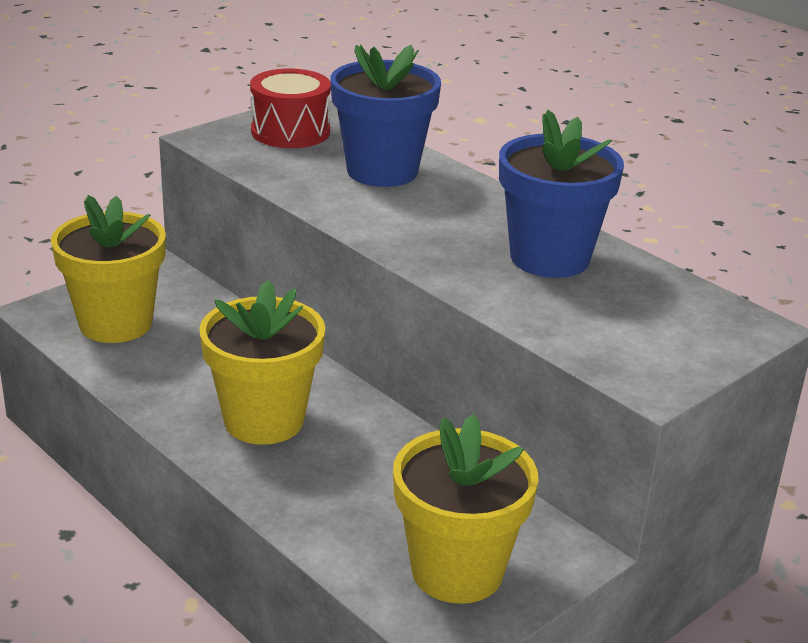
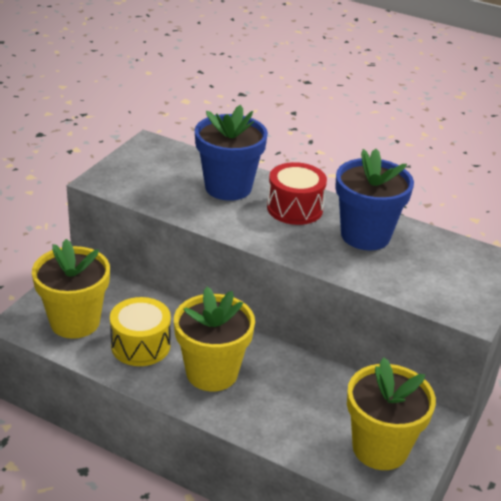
camera: 20 degrees left, 5 degrees up
red drum [250,69,331,148] -> red drum moved to [267,162,327,225]
none -> yellow drum [110,297,171,366]

